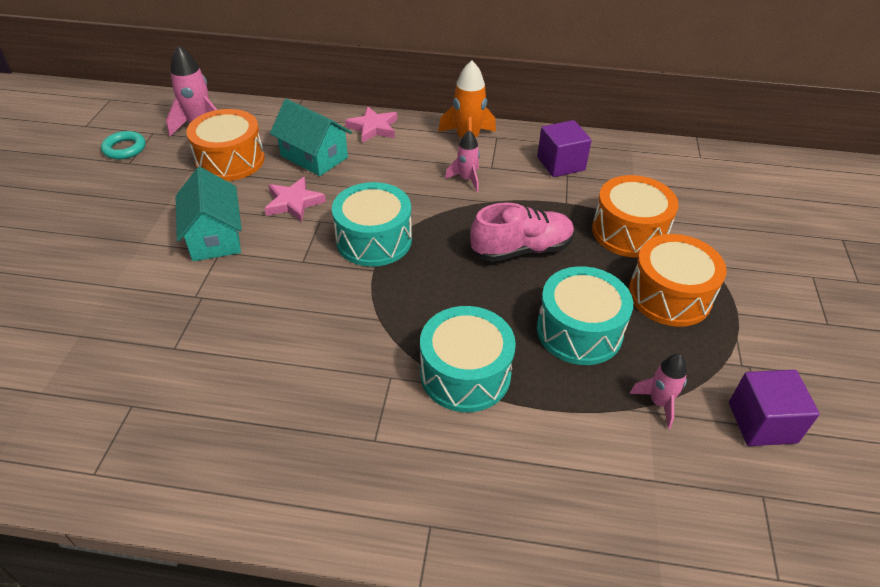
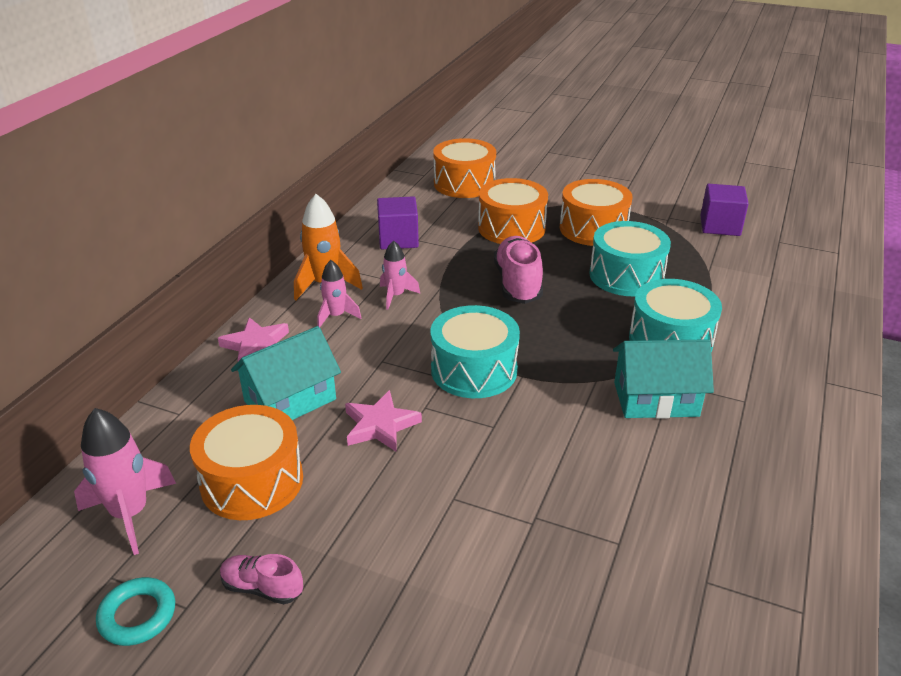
camera: 75 degrees left, 10 degrees down
turquoise house [175,167,242,261] -> turquoise house moved to [613,339,714,419]
pink rocket [629,354,687,429] -> pink rocket moved to [317,260,361,327]
none -> pink shoe [220,554,303,604]
none -> orange drum [433,138,496,198]

